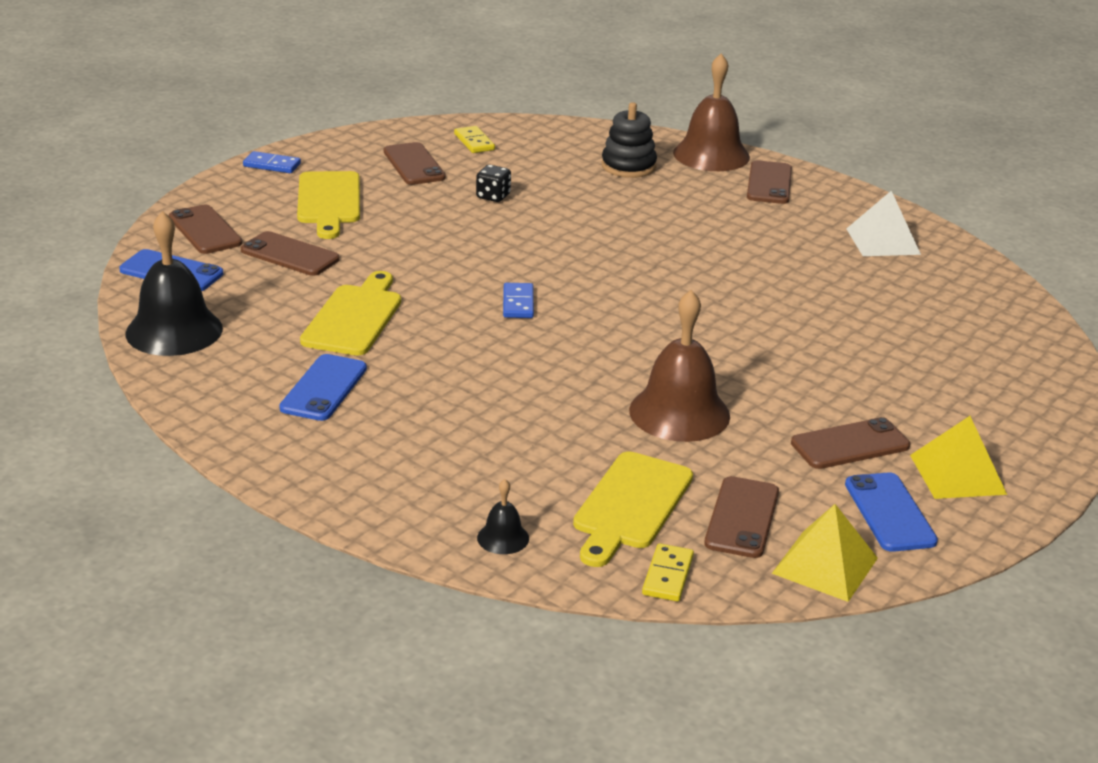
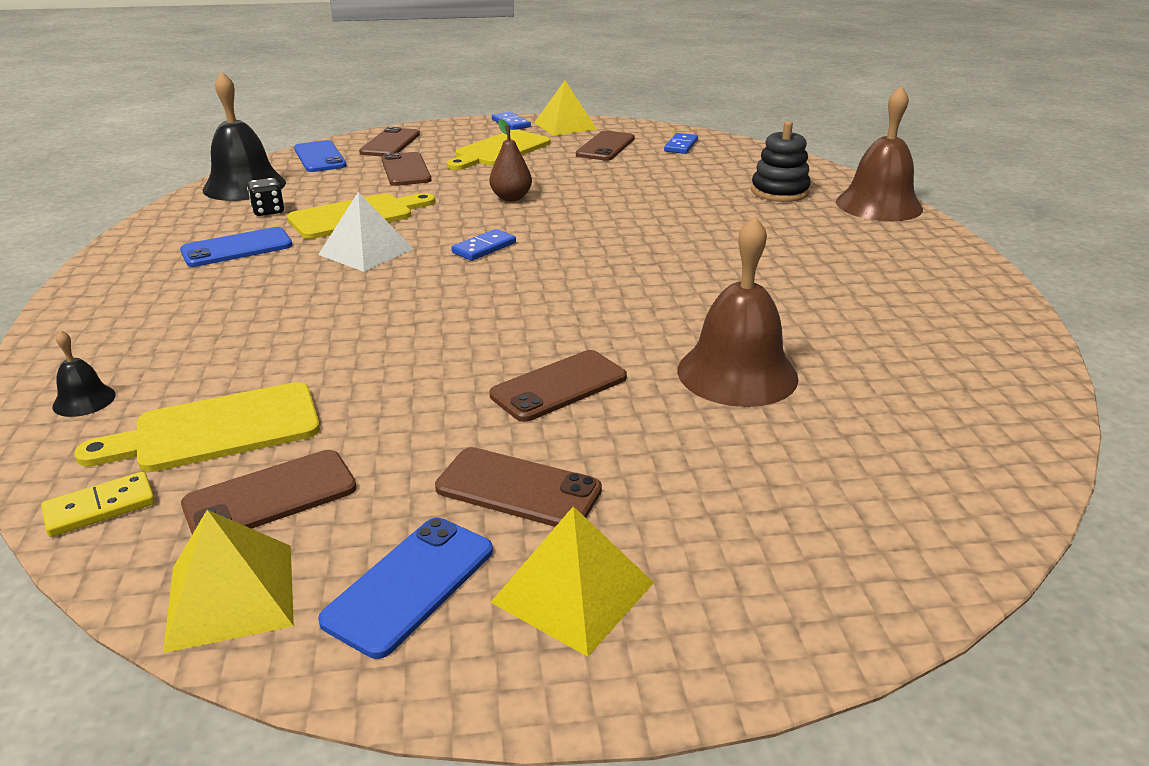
camera: 45 degrees right, 0 degrees up
yellow domino [454,126,495,153] -> blue domino [664,133,698,154]
black dice [476,165,511,202] -> black dice moved to [247,178,284,216]
brown bell [629,290,730,442] -> brown bell moved to [678,216,799,407]
brown phone [747,160,792,204] -> brown phone moved to [489,350,627,422]
white pyramid [846,191,921,256] -> white pyramid moved to [318,192,413,272]
none -> brown pear [489,119,532,201]
none -> yellow pyramid [534,81,597,136]

